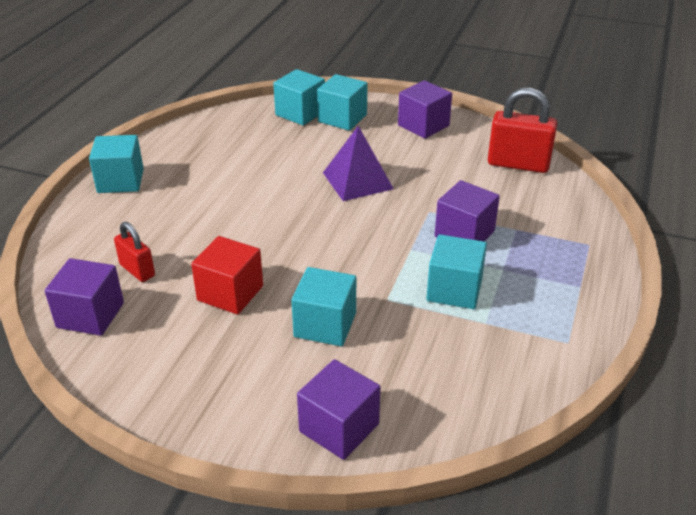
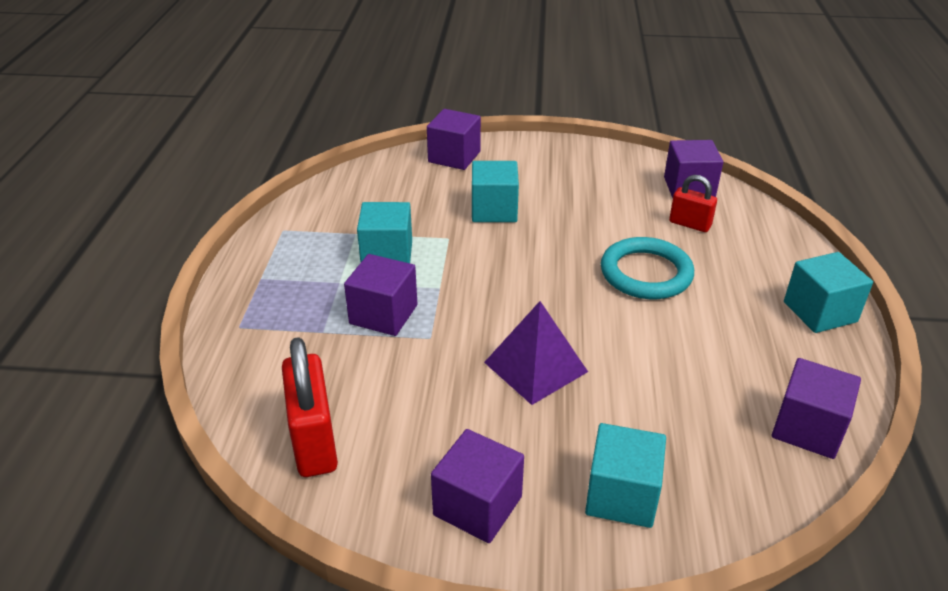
camera: 165 degrees right, 0 degrees up
red cube [191,236,263,315] -> none
turquoise cube [273,69,325,125] -> none
red padlock [488,88,557,173] -> red padlock turned 75 degrees clockwise [282,337,338,477]
none -> turquoise ring [601,237,694,299]
none -> purple cube [772,358,861,459]

